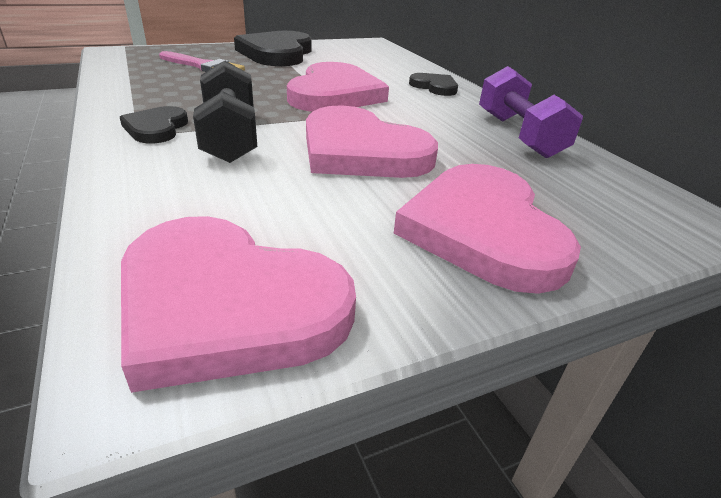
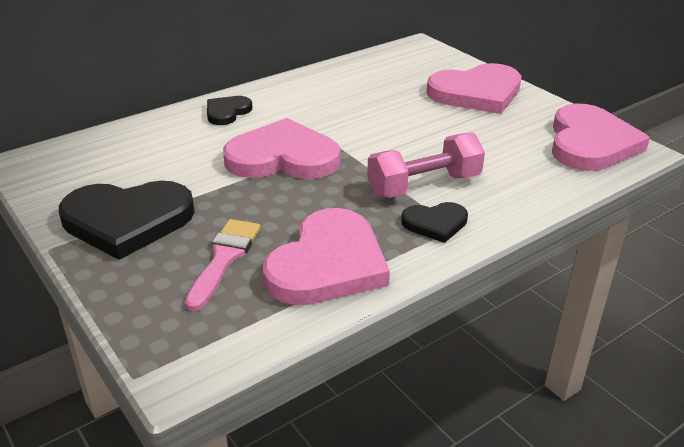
camera: 100 degrees left, 0 degrees up
black dumbbell [193,60,257,163] -> pink dumbbell [367,132,485,198]
pink heart [306,105,438,178] -> pink heart moved to [263,208,390,305]
purple dumbbell [479,66,583,158] -> none

